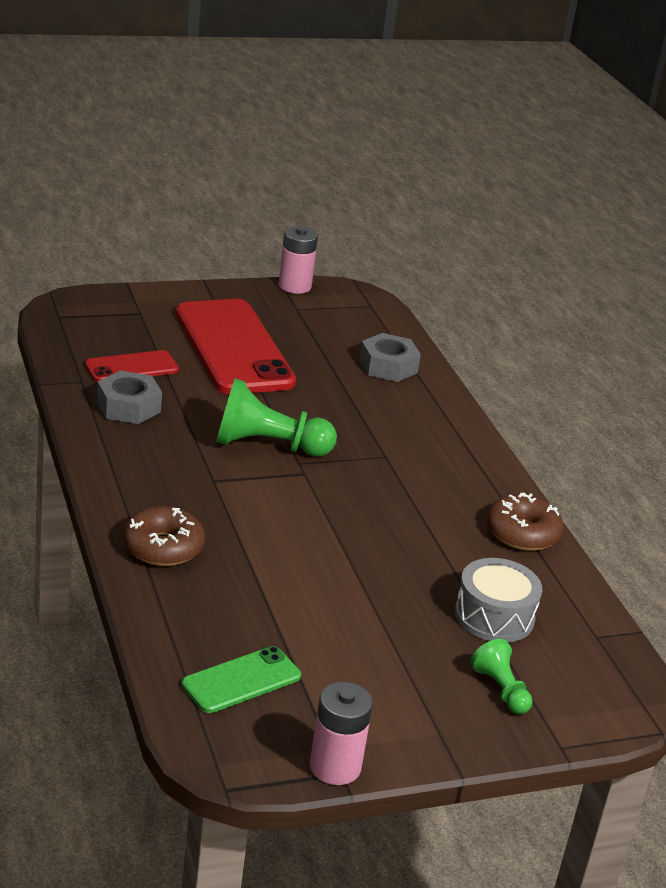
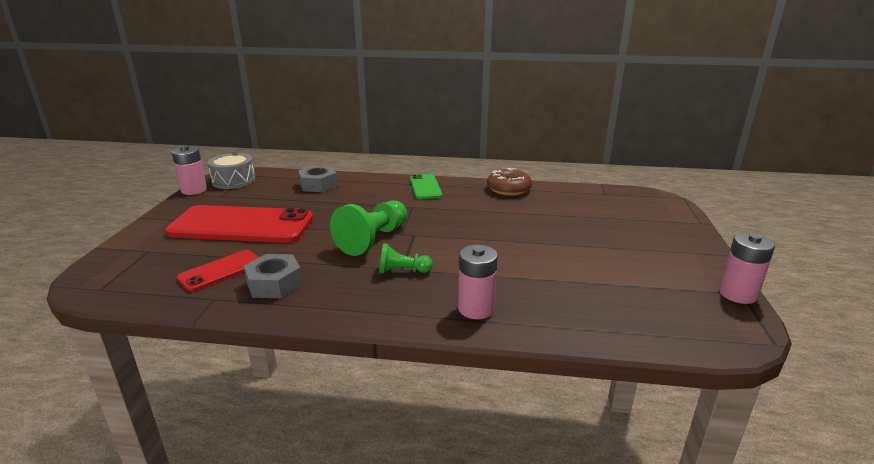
camera: 60 degrees left, 5 degrees down
red phone [85,350,179,382] -> red phone turned 45 degrees clockwise [177,250,259,292]
brown donut [123,506,205,566] -> pink battery [458,245,498,319]
green phone [181,646,301,713] -> green phone moved to [410,174,442,199]
grey drum [455,558,542,642] -> grey drum moved to [208,153,256,189]
green pawn [470,639,533,714] -> green pawn moved to [379,243,433,274]

